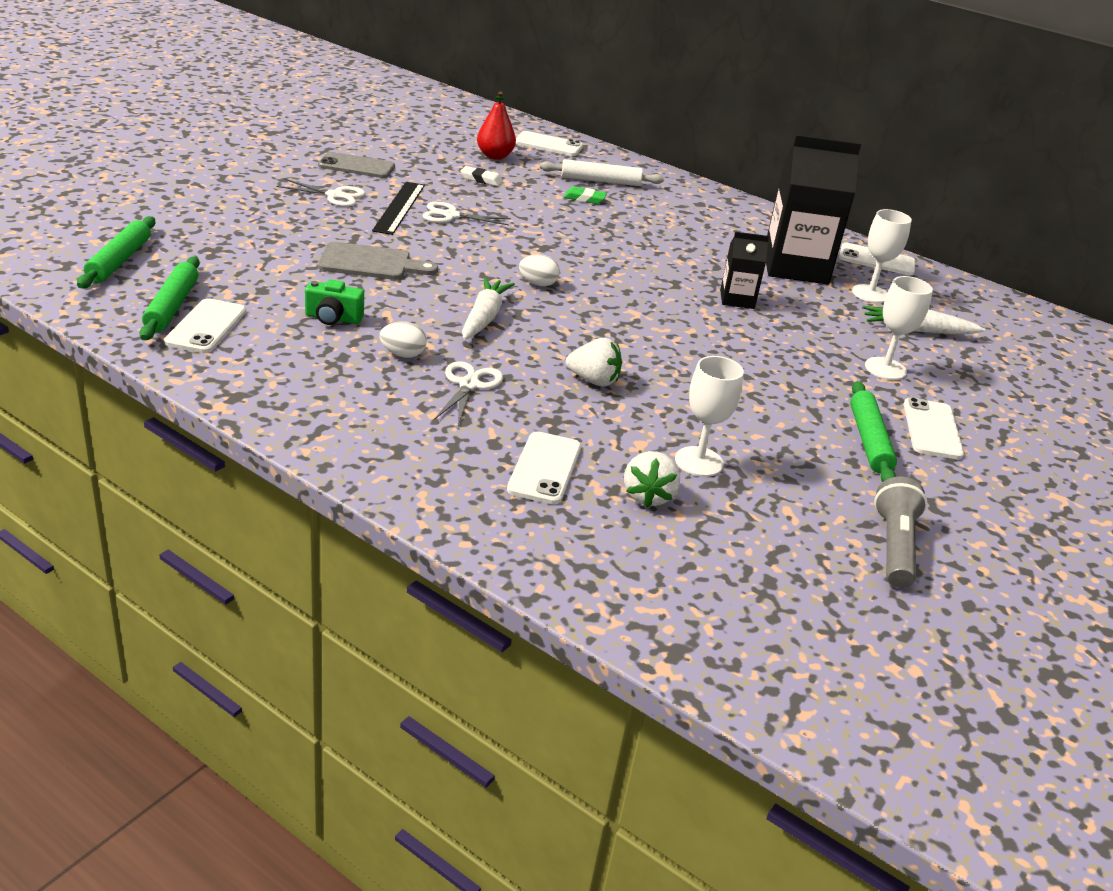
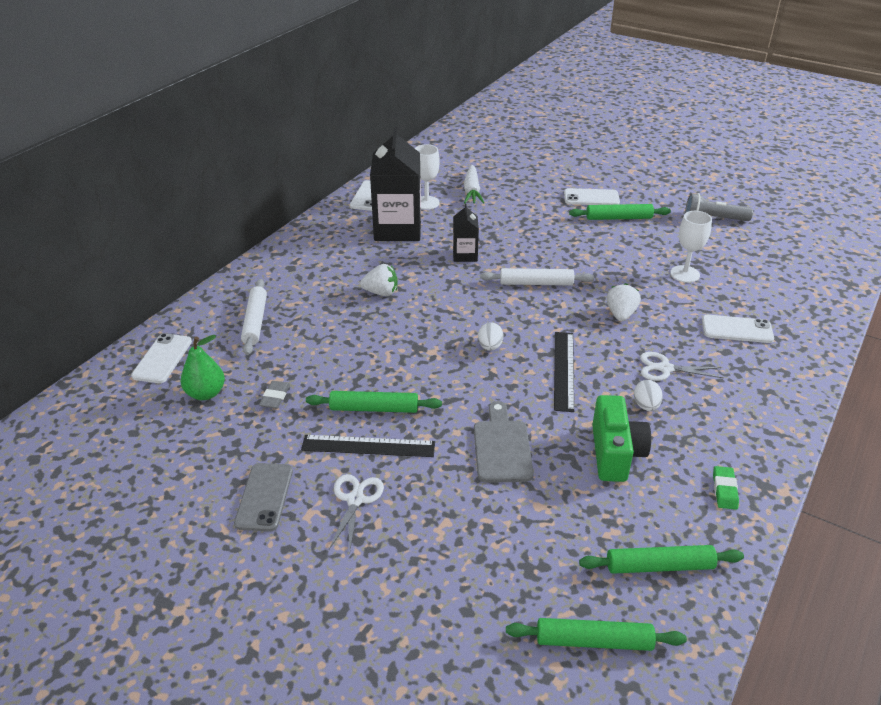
camera: 90 degrees left, 5 degrees up
white phone [164,298,246,353] -> none
green camera [305,279,364,325] -> green camera [592,395,651,482], size x1.63
white scissors [423,201,511,225] -> green rolling pin [306,391,442,413]
white eraser [460,166,503,186] -> grey eraser [259,381,290,409]
white carrot [462,277,515,340] -> black ruler [554,332,574,412]
red pear [477,91,516,160] -> green pear [181,335,225,400]
green eraser [564,186,607,204] -> green eraser moved to [713,466,739,510]
white strawberry [624,451,680,507] -> white strawberry moved to [360,264,397,296]
white goblet [865,276,933,380] -> none
none -> white rolling pin [480,268,594,286]

